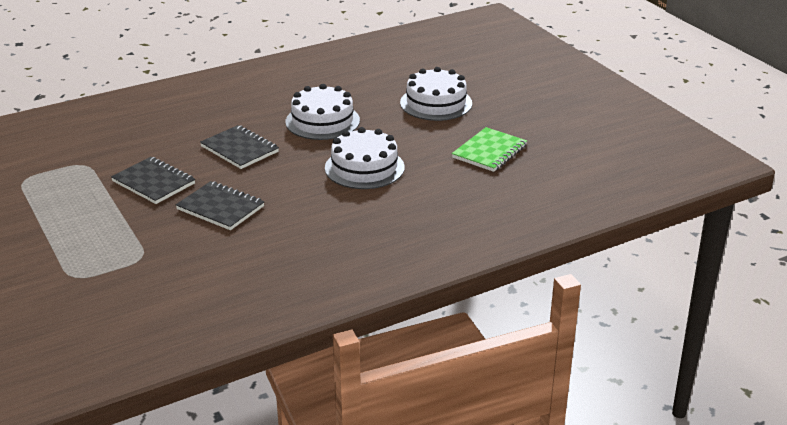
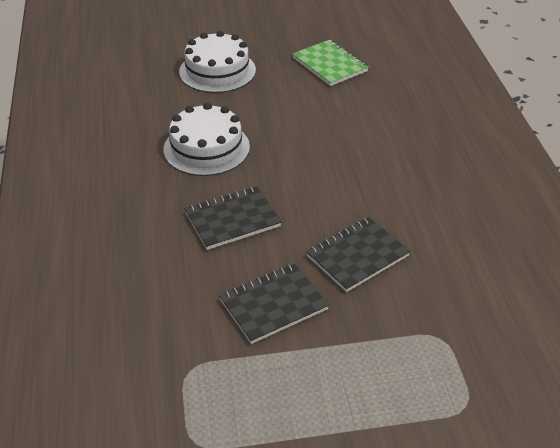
camera: 70 degrees left, 10 degrees up
white cake [325,127,405,189] -> none

